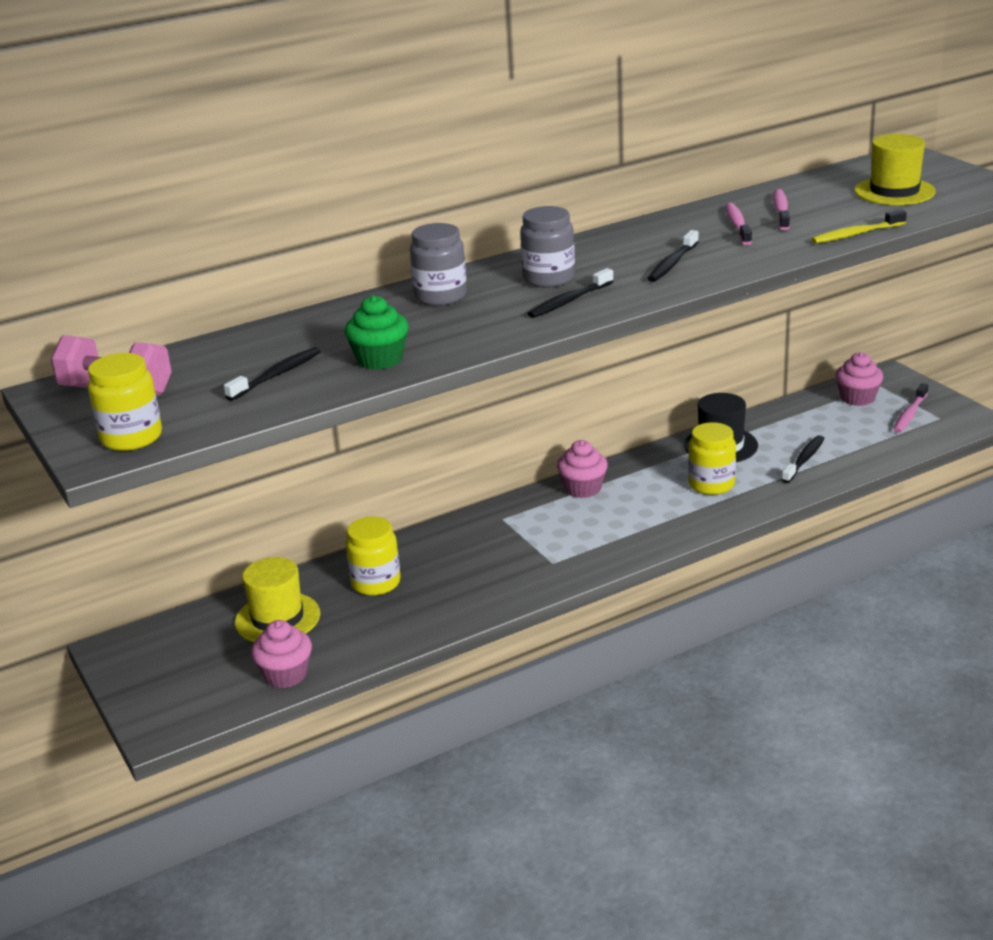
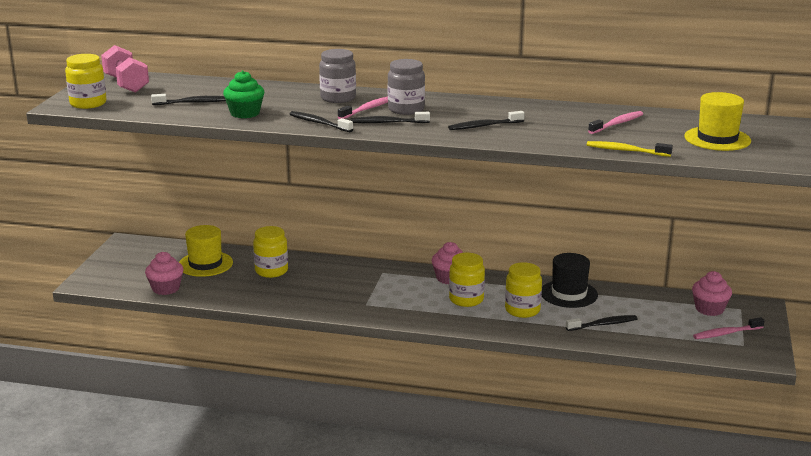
camera: 40 degrees right, 5 degrees down
pink toothbrush [725,203,752,245] -> pink toothbrush moved to [338,96,388,119]
none -> black toothbrush [290,111,353,132]
none -> yellow jar [449,253,485,307]

